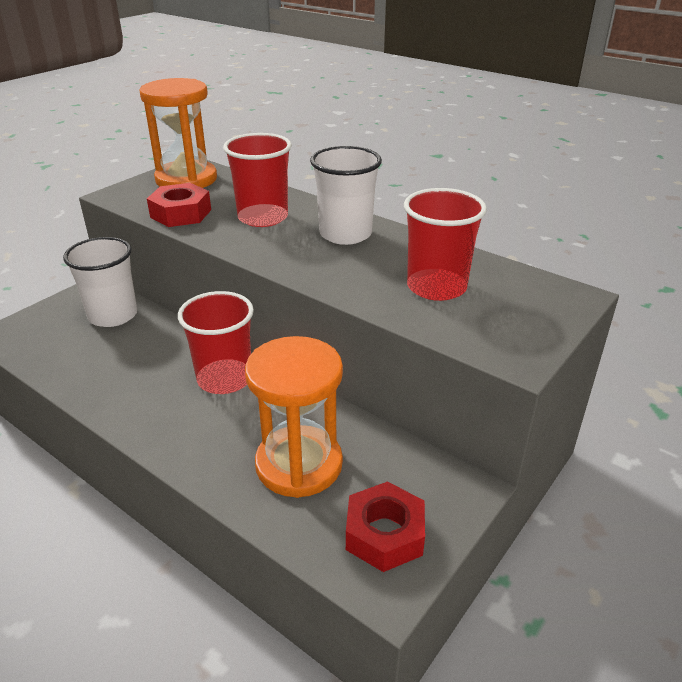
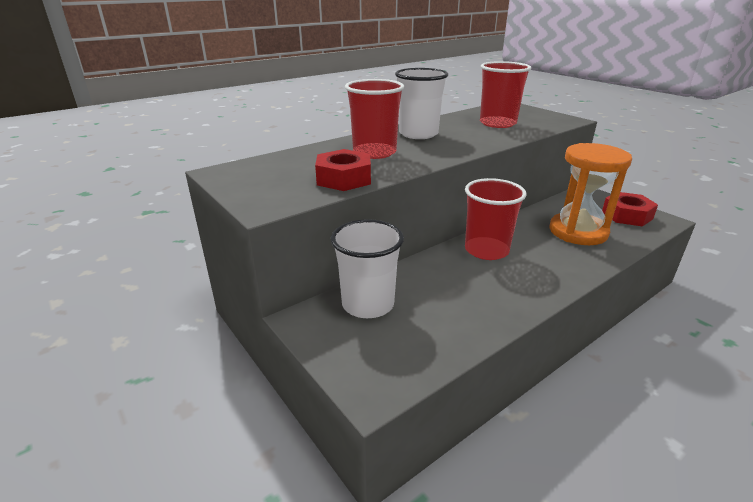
camera: 75 degrees left, 5 degrees down
orange hourglass [139,78,217,188] -> none

